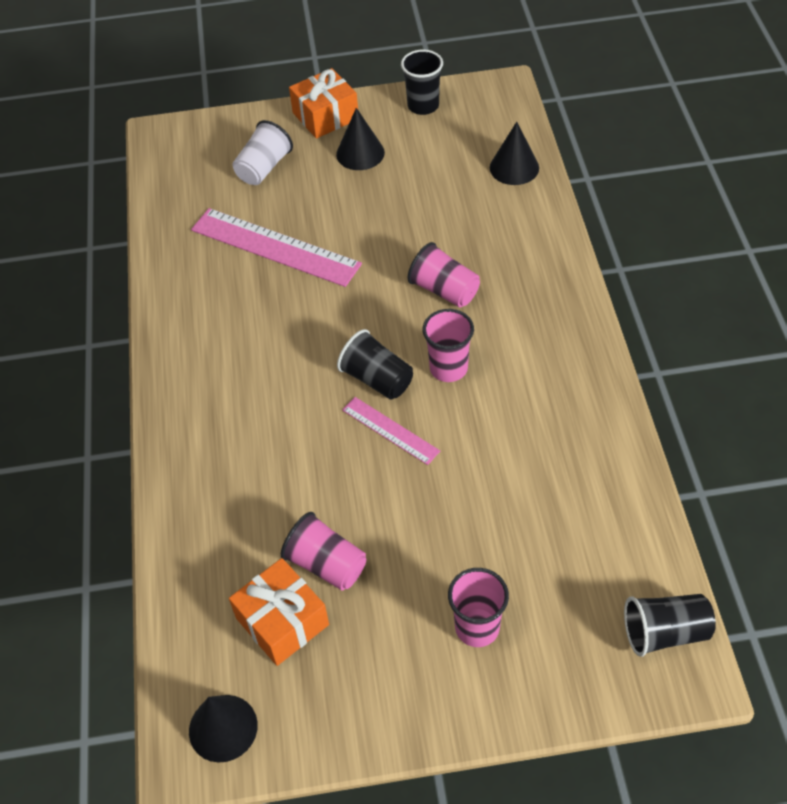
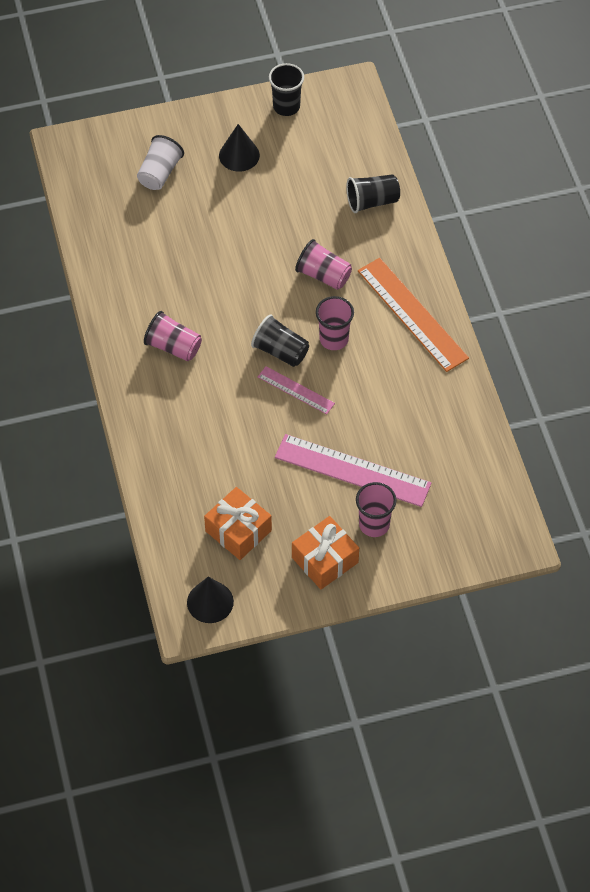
camera: 10 degrees left, 5 degrees up
pink ruler [191,208,362,287] -> pink ruler moved to [275,434,432,507]
pink cup [281,512,366,590] -> pink cup moved to [144,311,202,361]
orange gift [289,68,358,139] -> orange gift moved to [292,516,359,589]
black cone [490,122,539,185] -> none
black cup [624,594,716,657] -> black cup moved to [346,174,400,213]
none -> orange ruler [358,258,469,372]

